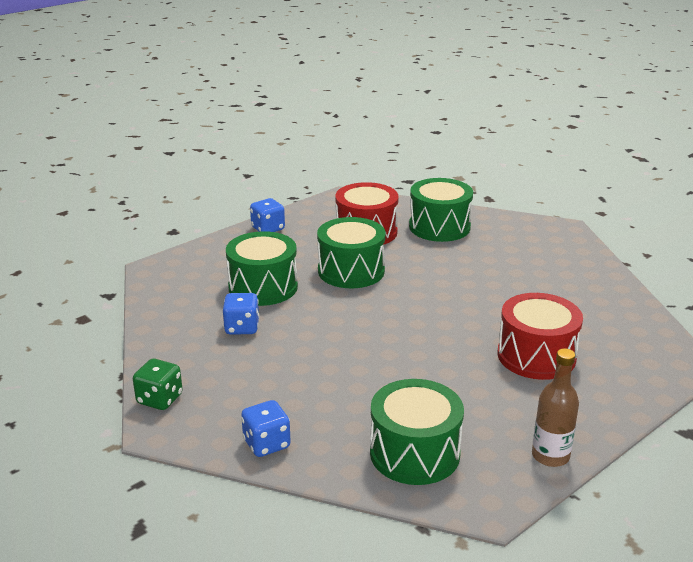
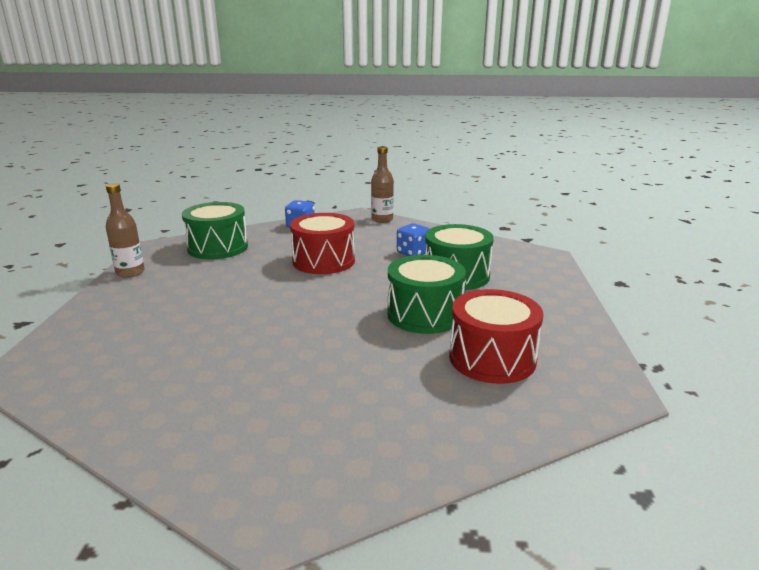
camera: 135 degrees right, 5 degrees down
green dice [133,359,183,410] -> brown bottle [371,146,394,223]
blue dice [250,198,285,232] -> none
green drum [409,178,473,242] -> none
red drum [498,293,583,380] -> red drum moved to [290,213,355,274]

